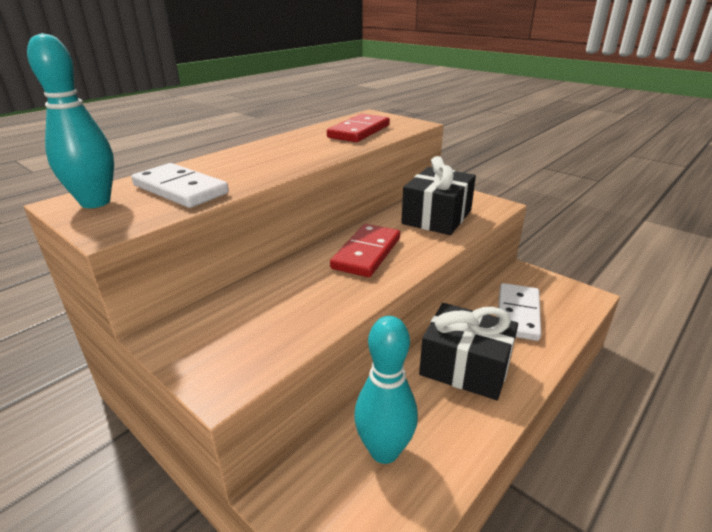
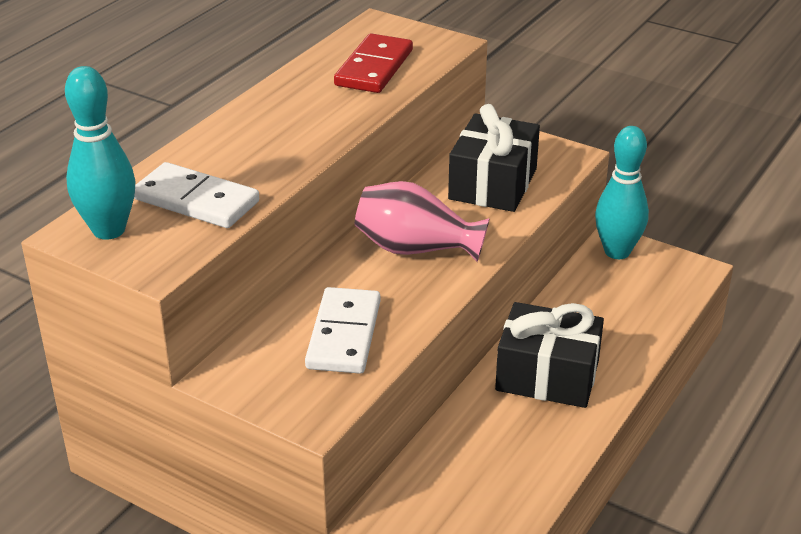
camera: 10 degrees left, 5 degrees up
red domino [330,224,400,277] -> pink vase [355,181,490,262]
turquoise bowling pin [354,316,418,464] -> turquoise bowling pin moved to [595,126,649,259]
white domino [498,283,541,341] -> white domino moved to [305,287,380,374]

